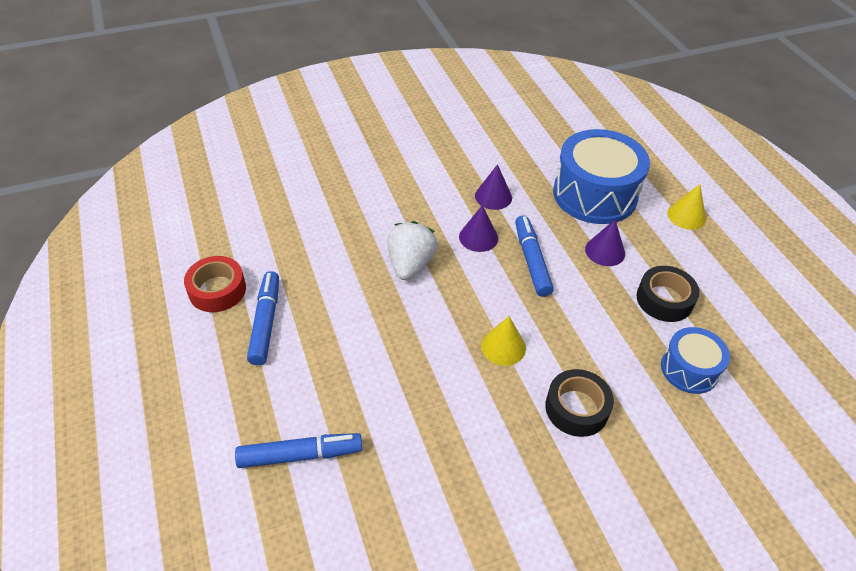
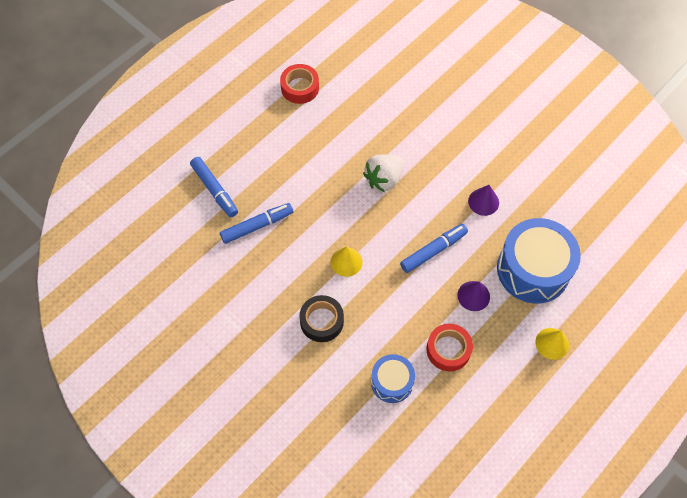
camera: 65 degrees right, 15 degrees up
blue marker [247,271,279,365] -> blue marker moved to [220,203,293,244]
white strawberry [387,221,438,280] -> white strawberry turned 150 degrees clockwise [363,154,404,192]
purple cone [459,205,498,252] -> none
black tape [637,266,699,322] -> red tape [426,324,473,371]

